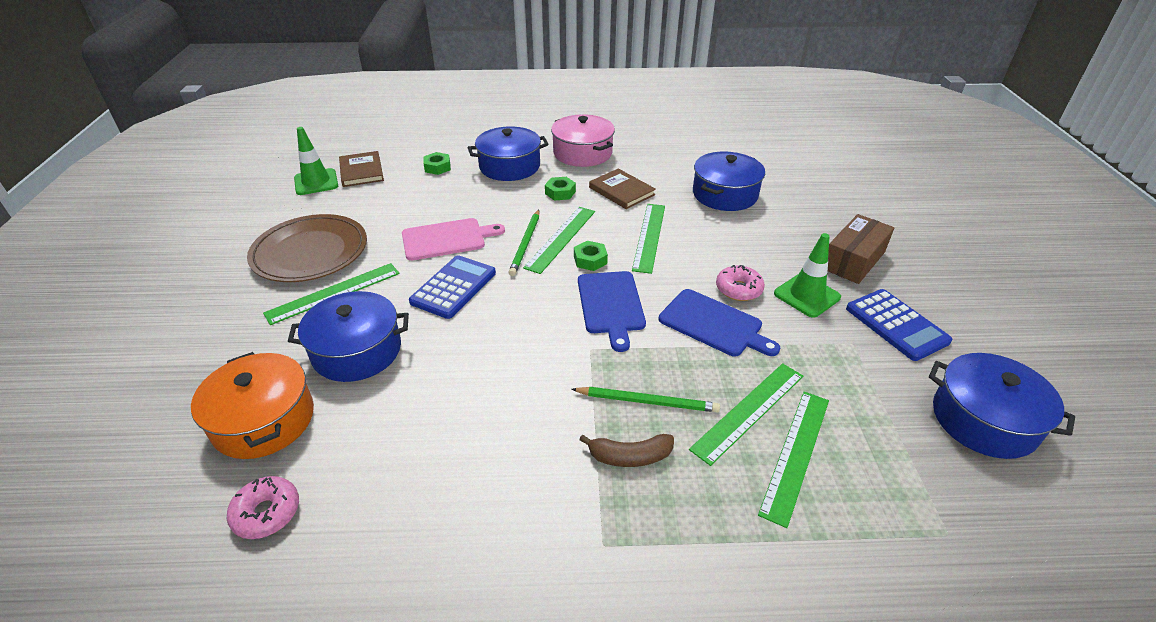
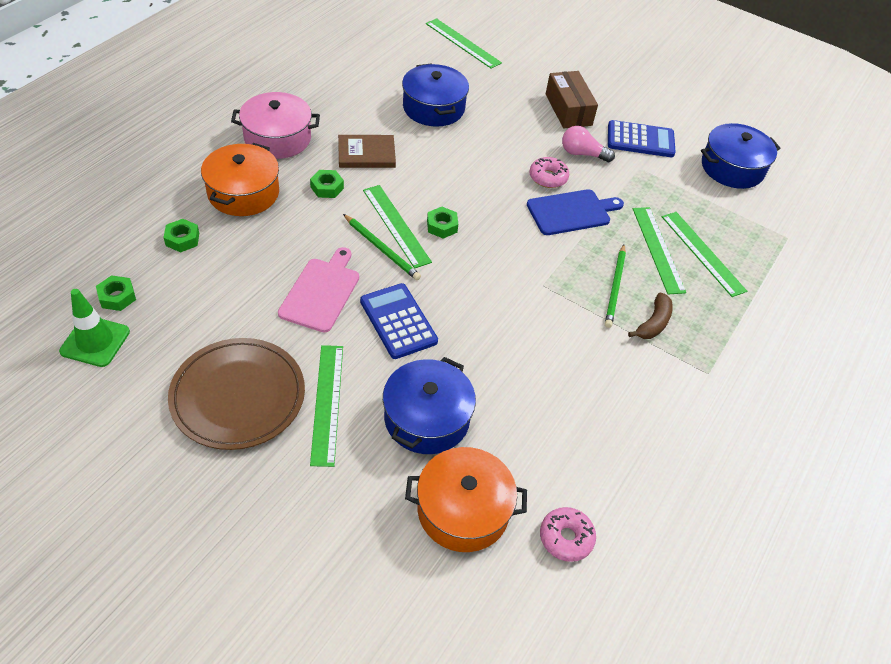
camera: 60 degrees left, 10 degrees up
brown book [339,151,384,187] -> green nut [96,275,136,311]
blue pot [468,127,549,181] -> orange pot [201,143,279,216]
green pencil [571,387,720,412] -> green pencil turned 150 degrees clockwise [605,244,626,328]
blue cutting board [578,271,646,352] -> none
green ruler [632,204,665,274] -> green ruler moved to [426,18,502,68]
green traffic cone [774,233,841,318] -> pink light bulb [562,126,615,162]

